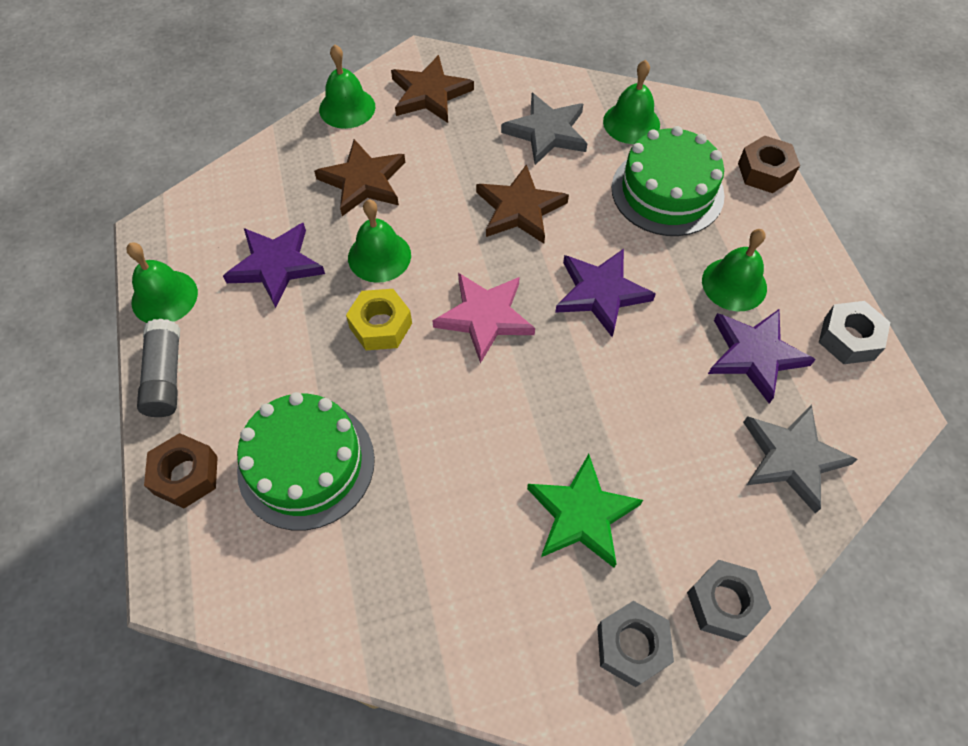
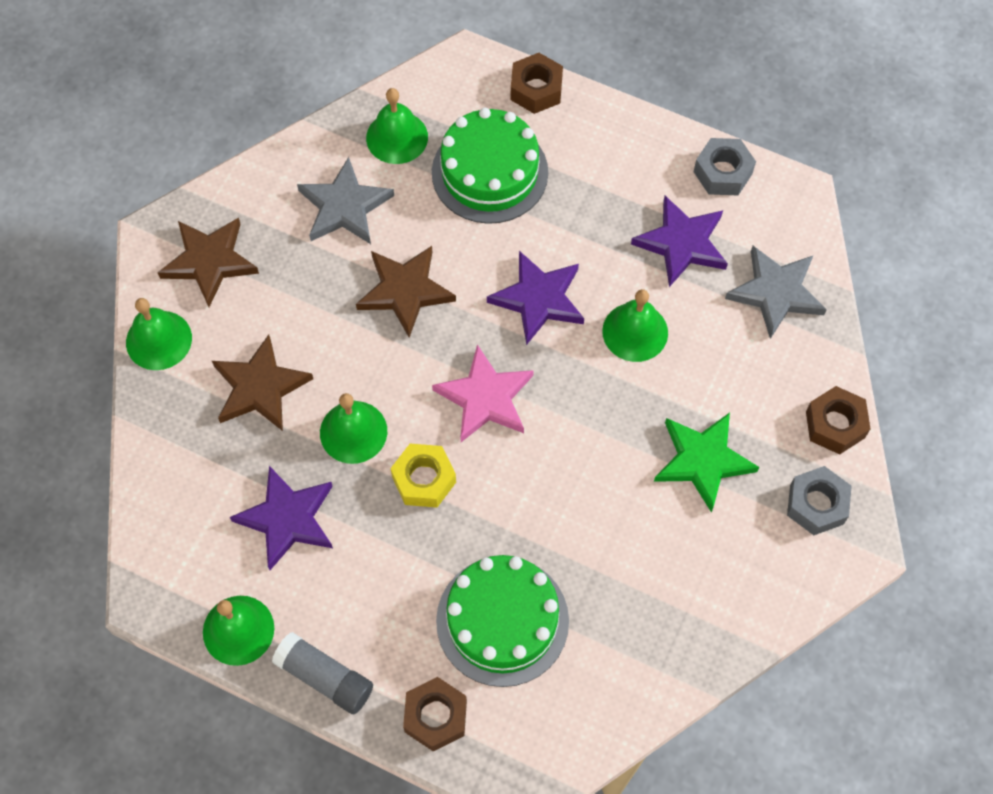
camera: 50 degrees left, 5 degrees up
grey nut [687,560,771,641] -> brown nut [806,386,871,454]
green bell [702,229,767,311] -> green bell moved to [602,289,668,362]

